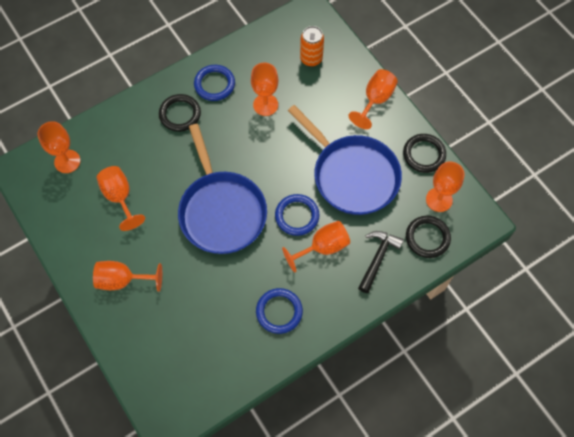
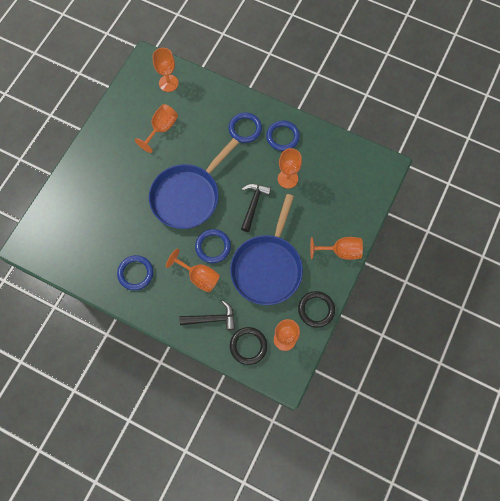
camera: 60 degrees right, 5 degrees up
orange goblet [93,261,162,292] -> none
black ring [159,94,201,132] -> blue ring [229,112,262,143]
orange can [300,26,324,67] -> none
none -> black hammer [241,184,271,232]

